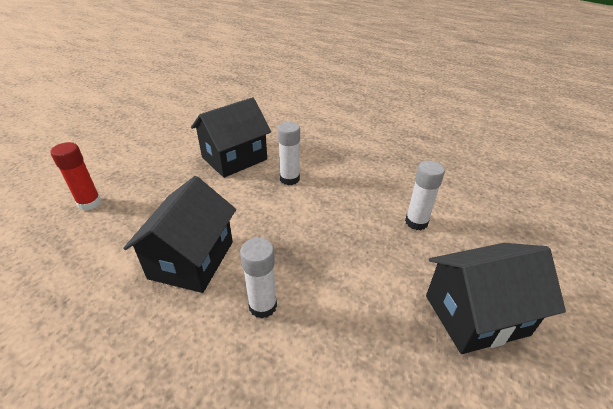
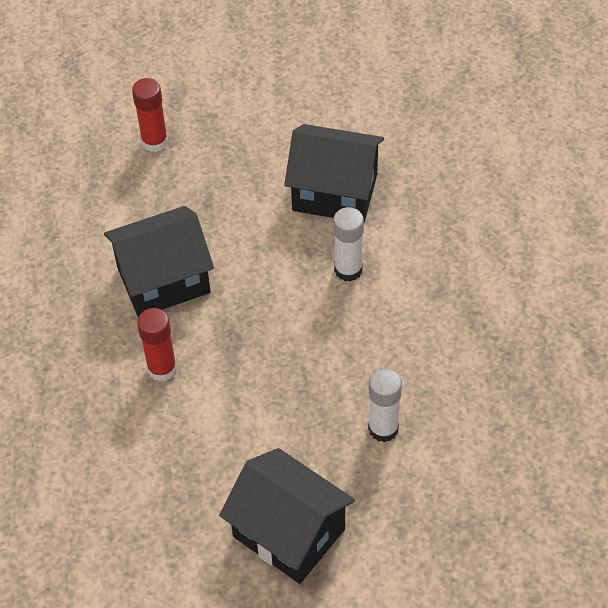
camera: 55 degrees right, 15 degrees up
white glue stick [240,238,277,319] -> red glue stick [137,308,177,382]

